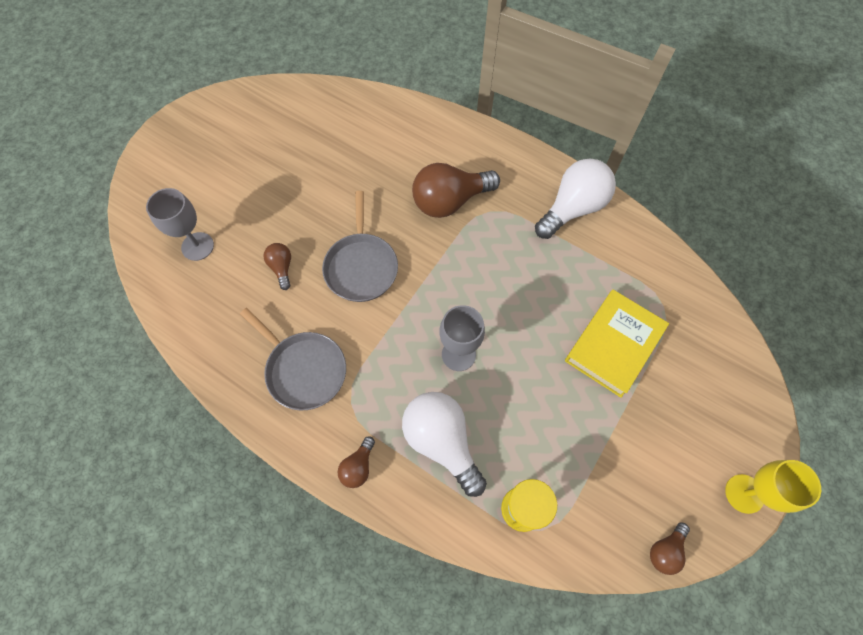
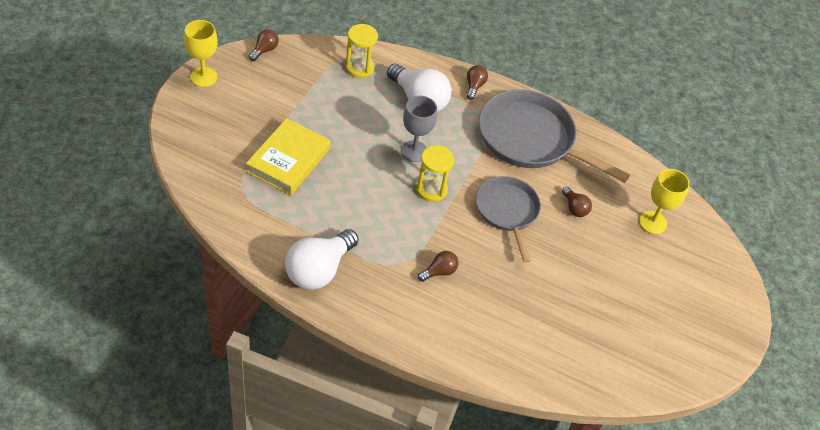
camera: 165 degrees right, 15 degrees down
grey goblet [146,188,214,261] -> yellow goblet [639,169,690,234]
grey pan [240,308,346,411] -> grey pan [479,90,630,183], size x1.59
brown light bulb [412,163,500,218] -> brown light bulb [418,251,459,282], size x0.49
none -> yellow hourglass [416,145,454,202]

